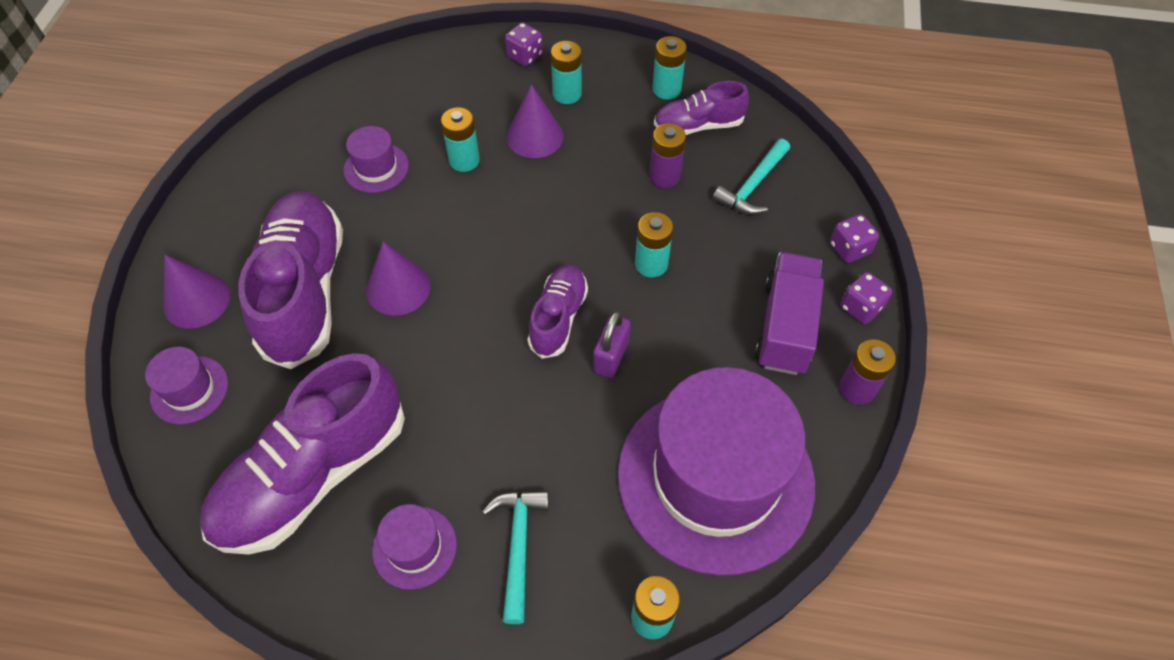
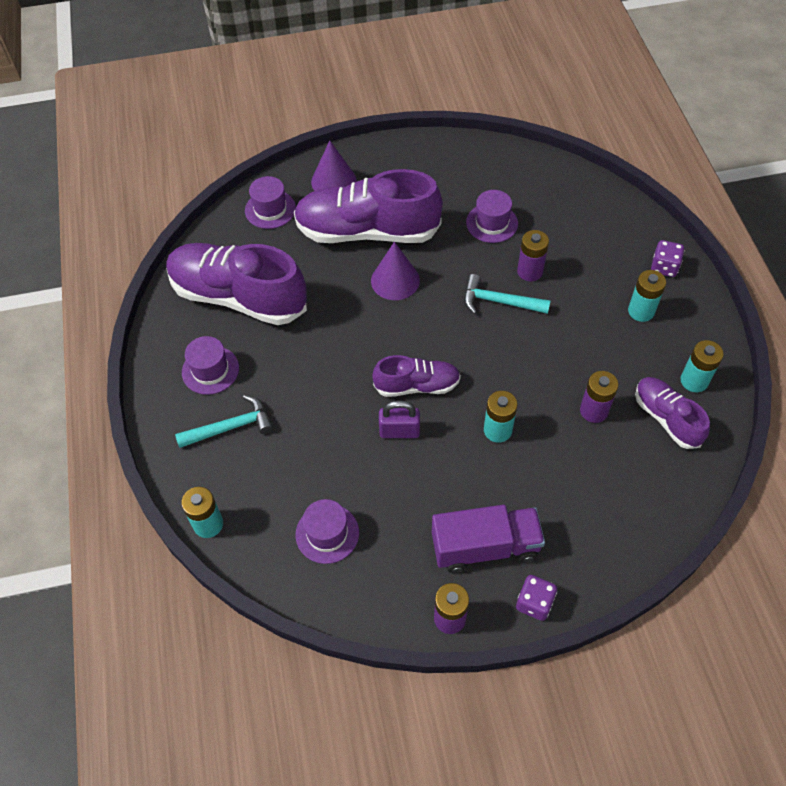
camera: 70 degrees right, 0 degrees up
purple shoe [238,191,343,369] -> purple shoe turned 150 degrees counterclockwise [294,169,443,243]
turquoise battery [441,107,480,172] -> purple battery [517,230,549,281]
purple cone [507,84,564,158] -> none
purple hat [617,367,815,576] -> purple hat [296,499,359,564], size x0.41
turquoise hammer [713,139,790,215] -> turquoise hammer moved to [464,274,551,314]
purple dice [830,214,879,263] -> none

